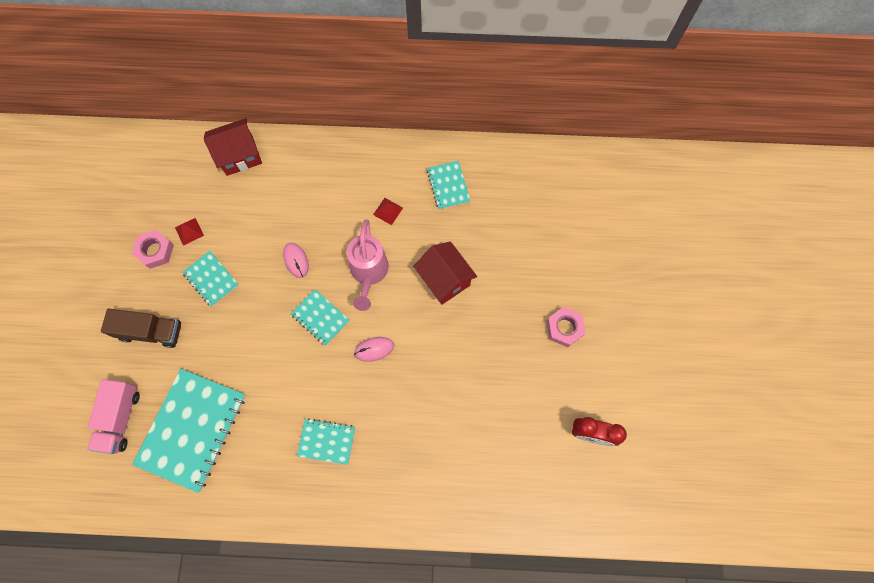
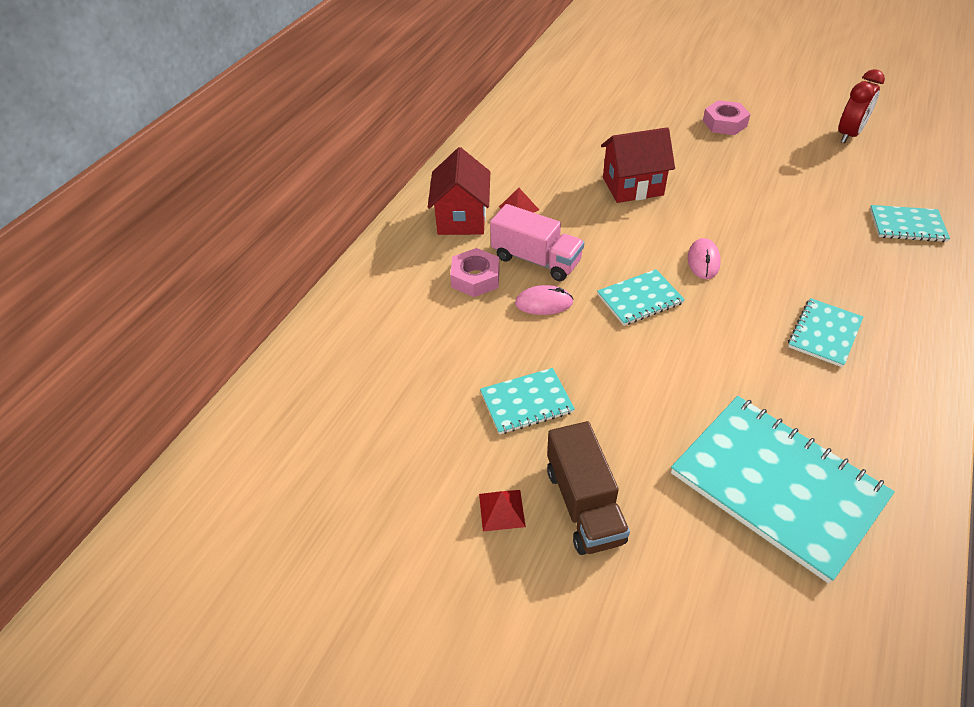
camera: 65 degrees left, 25 degrees down
pink truck [88,379,140,454] -> pink truck moved to [490,204,584,281]
brown truck [101,309,181,348] -> brown truck turned 135 degrees clockwise [547,421,630,555]
pink nut [132,230,174,269] -> pink nut moved to [450,248,499,297]
red pyramid [175,218,204,246] -> red pyramid moved to [479,490,526,531]
red house [203,118,262,176] -> red house moved to [428,147,490,235]
pink watering can [347,219,389,311] -> none
turquoise notebook [427,161,470,209] -> turquoise notebook moved to [870,205,950,242]

